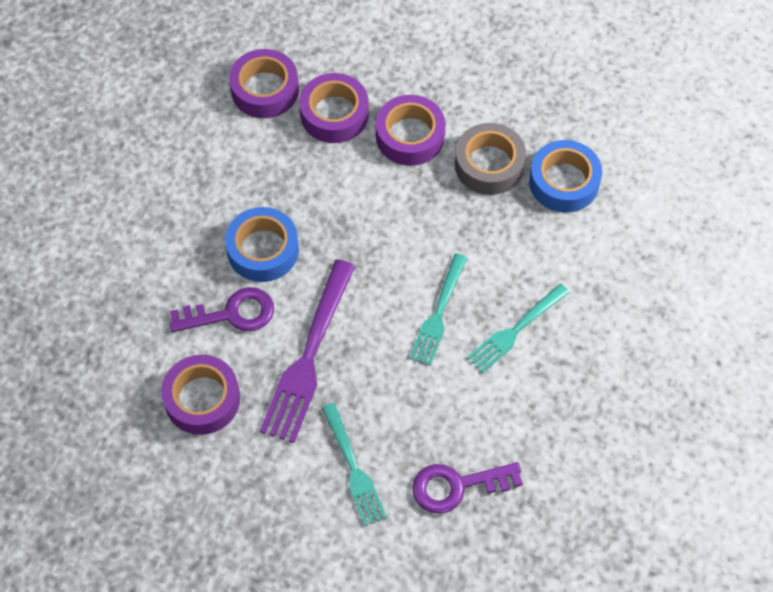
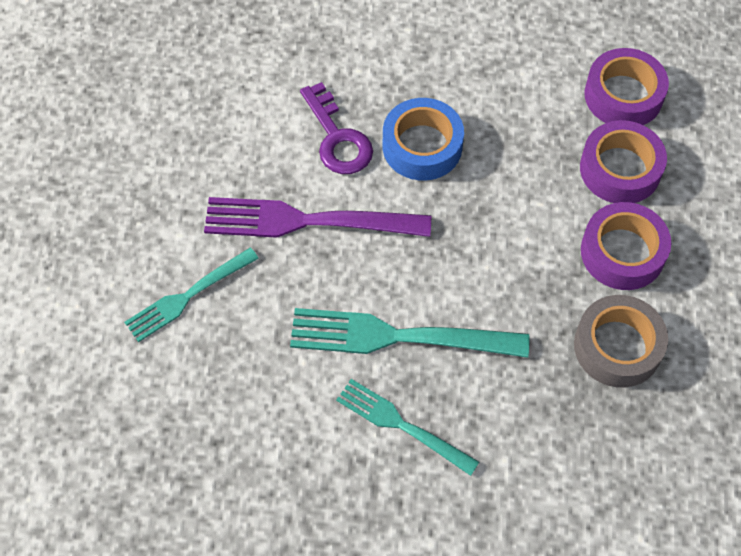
camera: 75 degrees right, 0 degrees up
purple tape [161,355,240,435] -> none
turquoise fork [409,253,467,366] -> turquoise fork [290,308,529,358], size x1.58
purple key [412,462,523,514] -> none
blue tape [529,140,602,213] -> none

